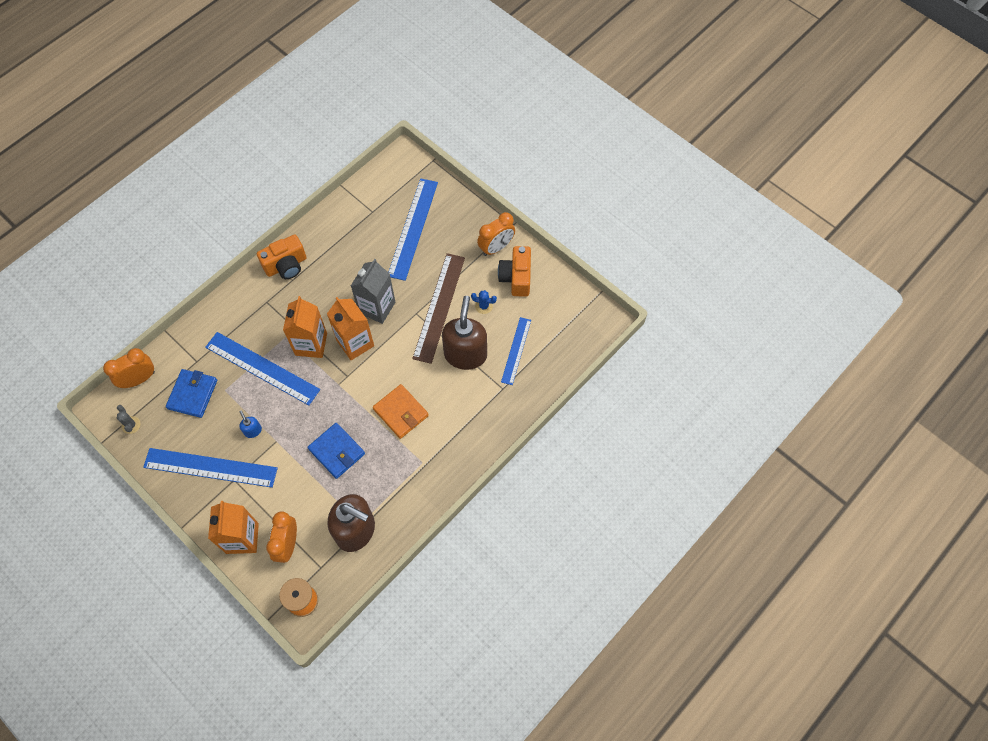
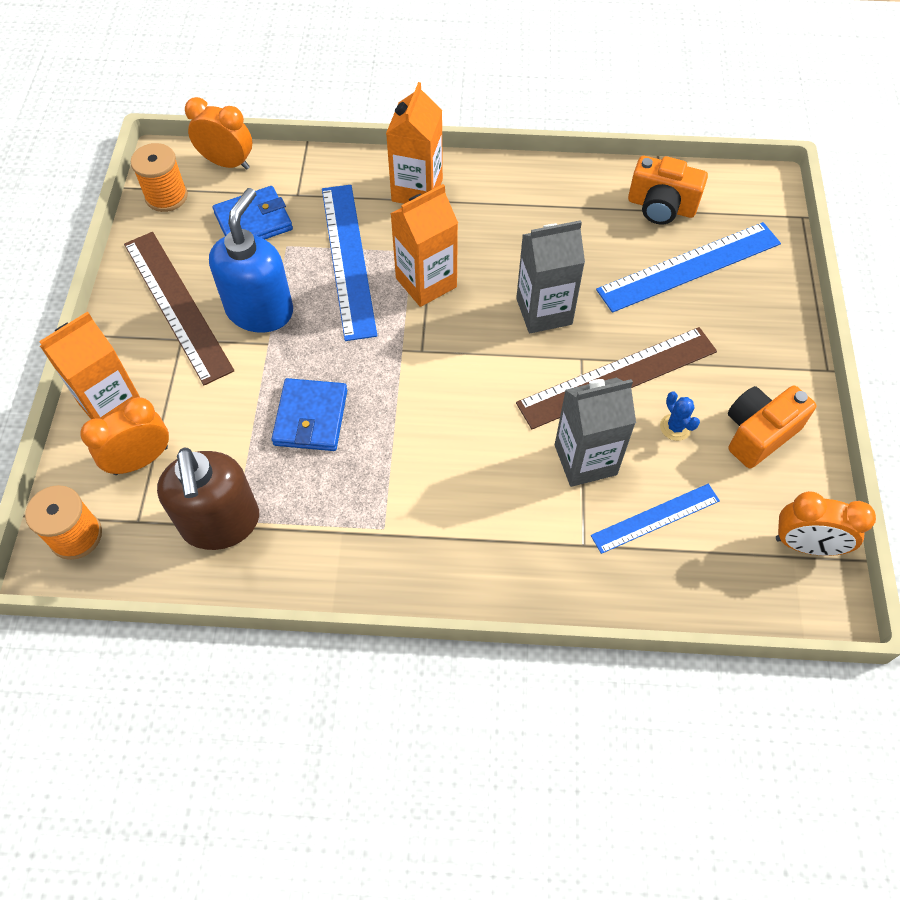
camera: 50 degrees right, 5 degrees down
grey cactus [117,405,141,434] -> orange spool [131,143,188,212]
blue ruler [143,448,278,488] -> brown ruler [124,232,234,385]
blue soap dispenser [239,411,262,438] -> blue soap dispenser [209,188,293,333], size x2.45
orange camera [257,235,307,279] -> orange camera moved to [628,156,708,224]
orange carton [327,297,374,360] -> orange carton moved to [386,82,443,204]
orange wallet [373,384,429,439] -> none
brown soap dispenser [442,296,487,370] -> grey carton [555,378,636,487]
orange clock [477,212,515,256] -> orange clock moved to [776,491,876,556]

